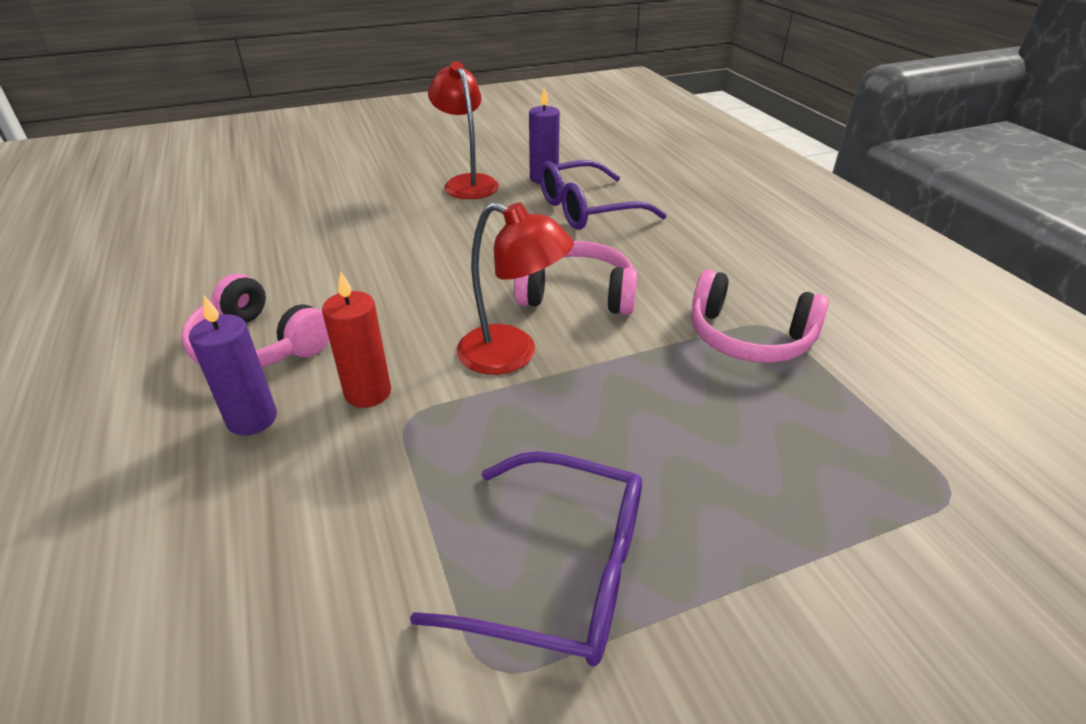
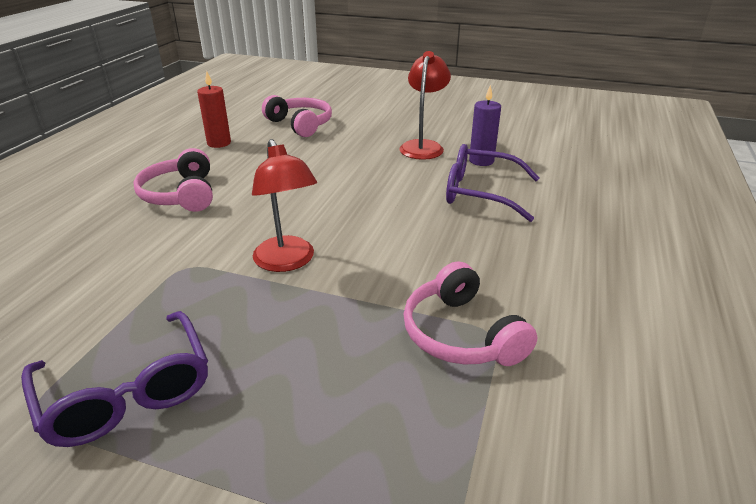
camera: 40 degrees right, 5 degrees down
purple candle [189,296,277,435] -> none
red candle [322,271,391,408] -> red candle moved to [197,71,231,148]
pink headphones [514,241,638,315] -> pink headphones moved to [262,95,332,137]

